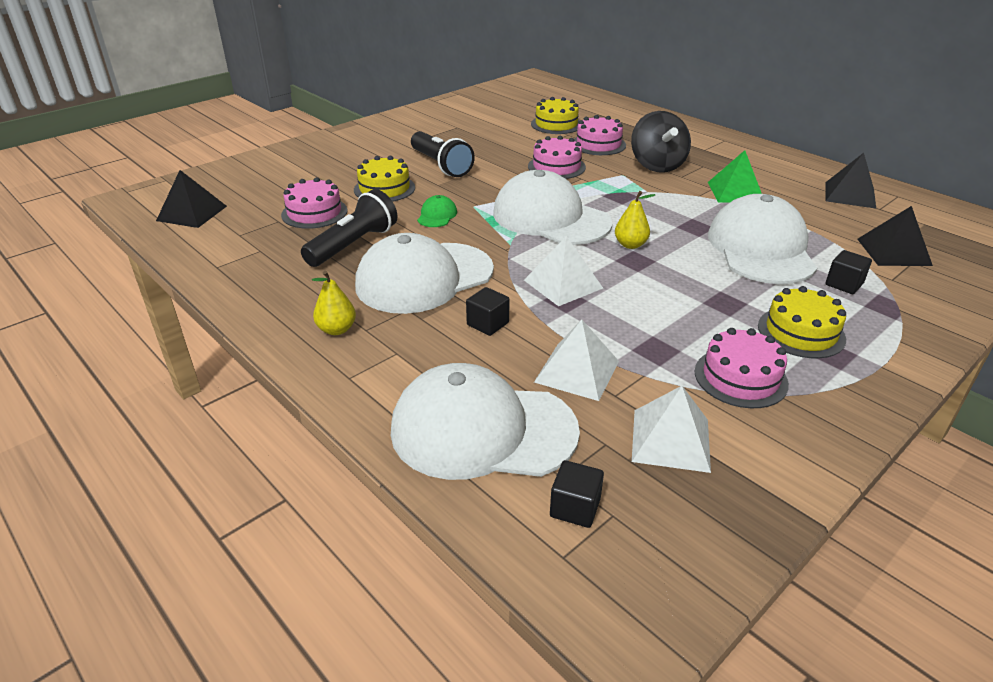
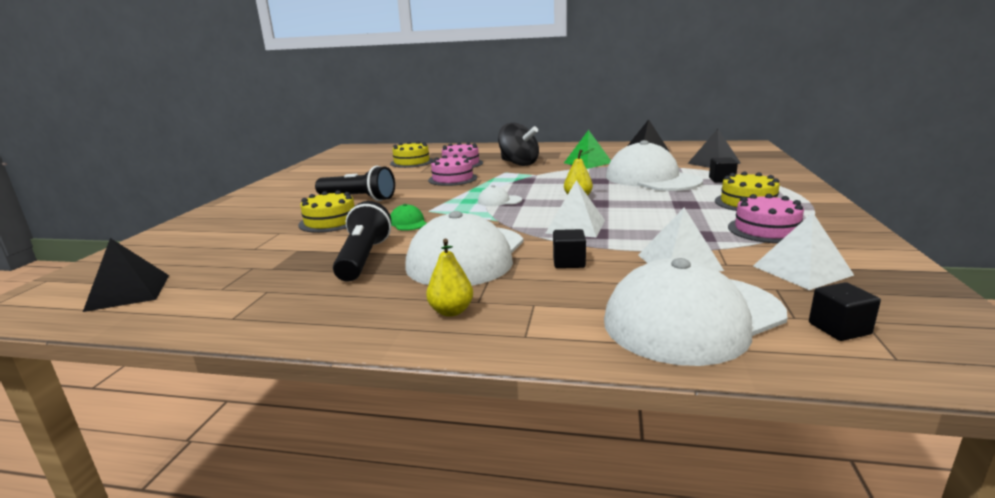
camera: 35 degrees left, 15 degrees down
pink cake [281,177,347,229] -> none
white cap [493,170,613,245] -> white cap [478,185,522,206], size x0.41

